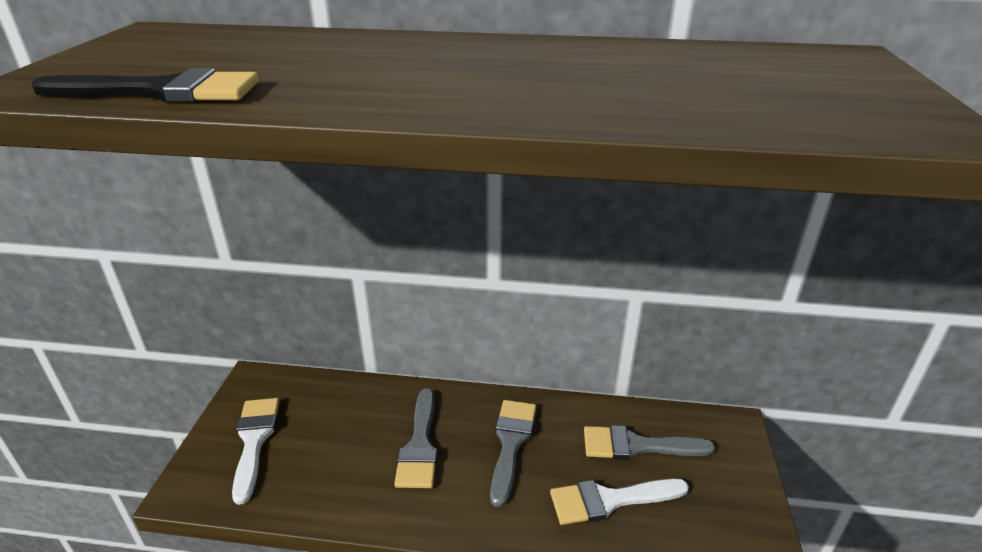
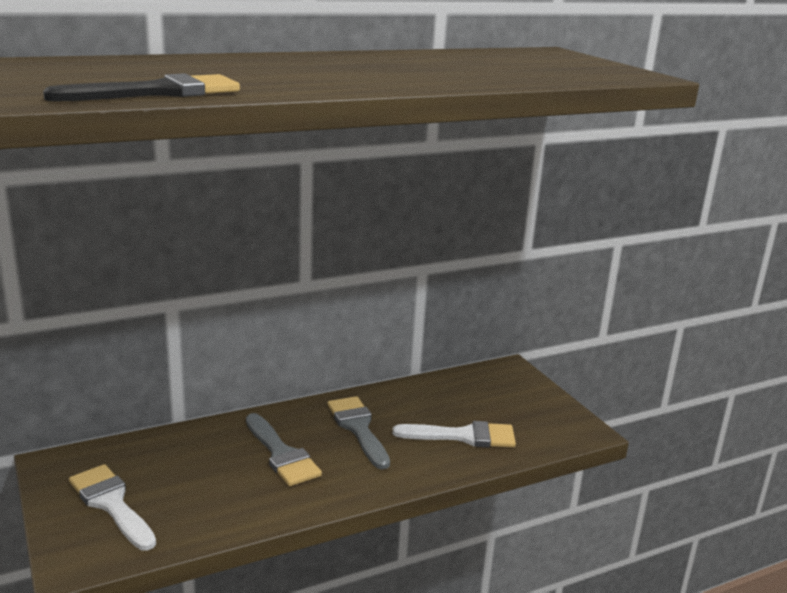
camera: 35 degrees left, 10 degrees down
white brush [550,479,689,525] -> white brush turned 135 degrees counterclockwise [393,421,516,447]
grey brush [584,425,715,460] -> none

